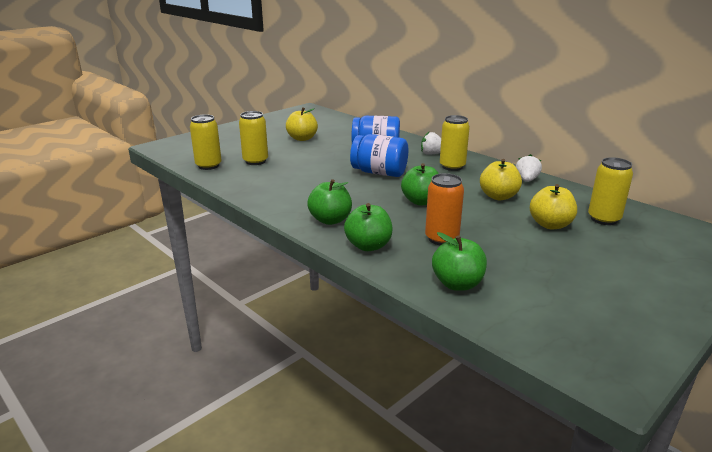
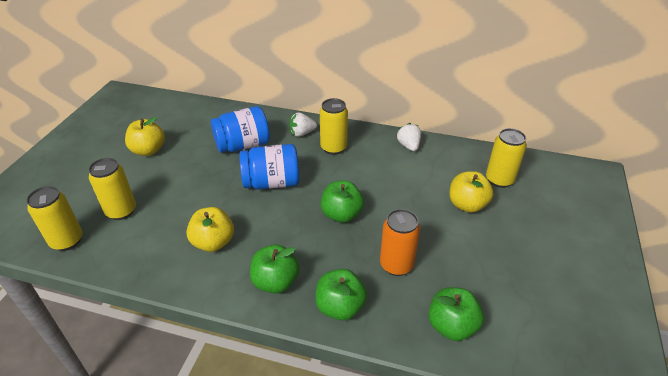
camera: 30 degrees left, 15 degrees up
yellow apple [480,159,522,200] -> yellow apple moved to [186,207,234,252]

